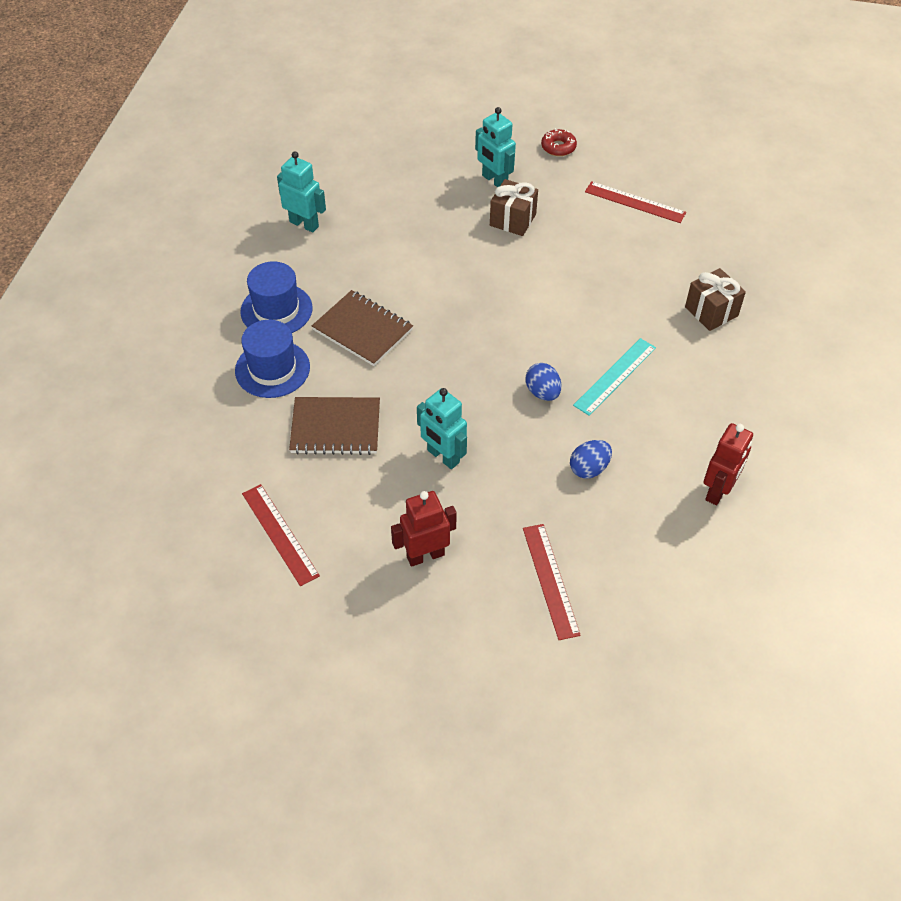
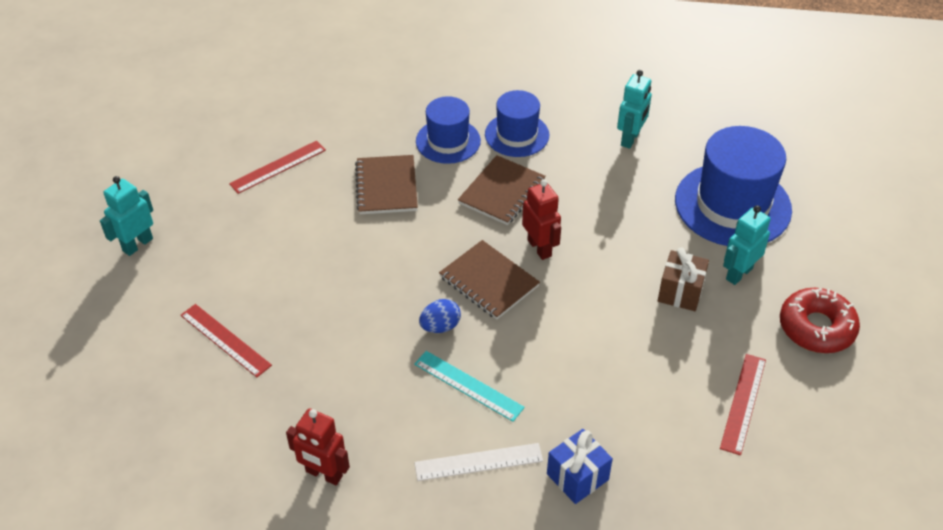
camera: 85 degrees right, 5 degrees down
red robot [391,491,457,567] -> red robot moved to [522,179,561,260]
turquoise robot [417,388,467,469] -> turquoise robot moved to [100,176,153,256]
red ruler [523,524,581,640] -> red ruler turned 60 degrees clockwise [181,304,272,377]
red donut [541,128,577,156] -> red donut [780,288,860,353], size x1.84
blue egg [570,440,612,479] -> none
brown gift [685,268,746,331] -> blue gift [547,429,613,504]
none -> white ruler [414,443,543,481]
none -> brown notebook [439,240,540,320]
none -> blue hat [675,126,792,246]

